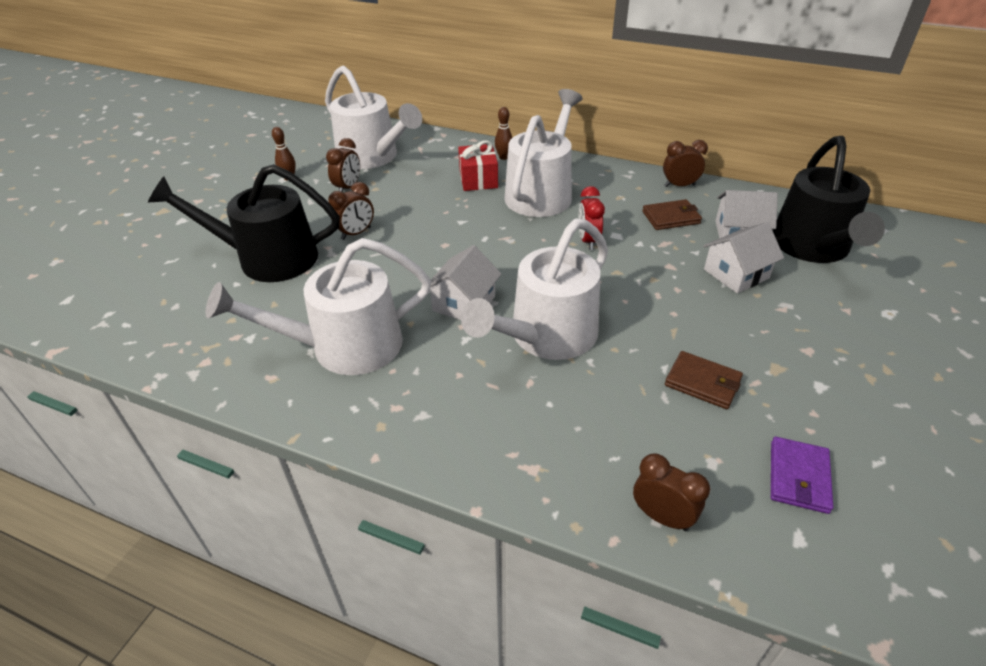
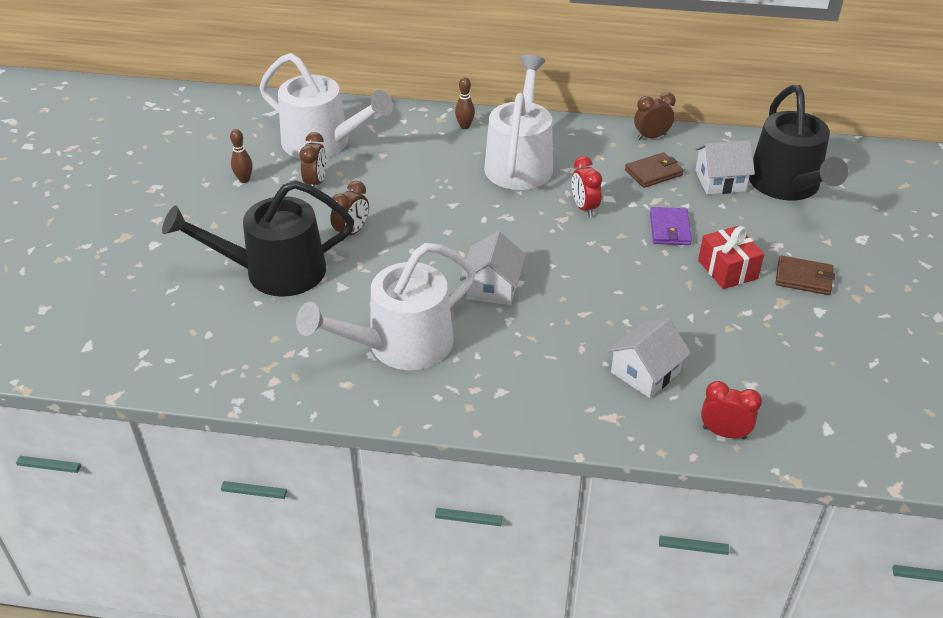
camera: 15 degrees left, 0 degrees up
red gift [458,140,498,191] -> red gift moved to [698,226,764,289]
white watering can [461,219,608,360] -> none
brown clock [633,453,710,531] -> red clock [701,381,762,440]
brown wallet [665,351,743,409] -> brown wallet moved to [775,256,835,295]
white house [703,222,784,293] -> white house moved to [607,318,691,398]
purple wallet [771,437,833,514] -> purple wallet moved to [650,207,692,245]

